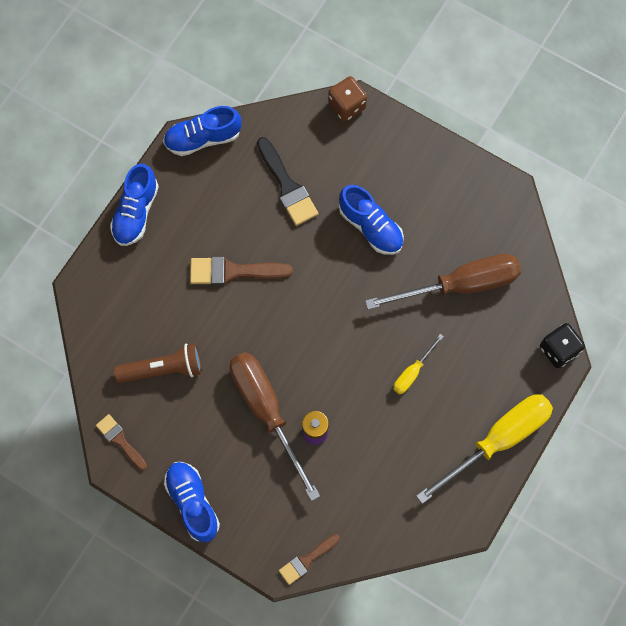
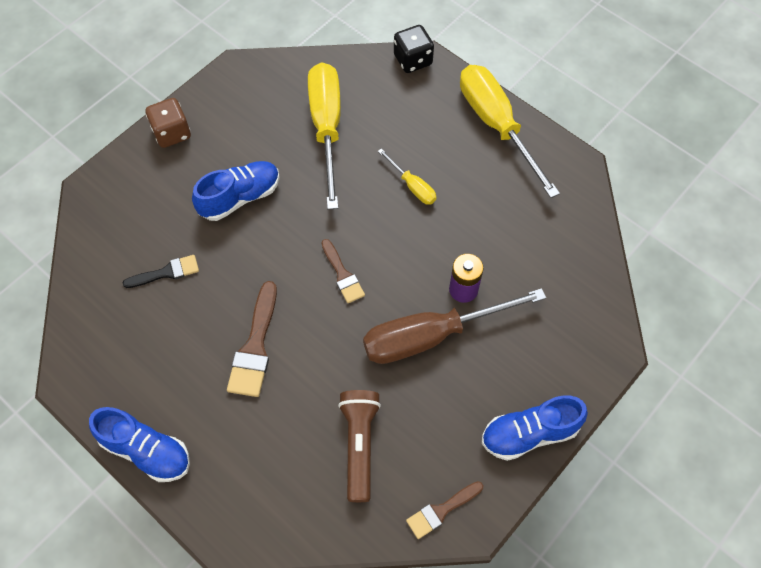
camera: 80 degrees left, 10 degrees down
blue shoe [163,106,242,156] -> none
black brush [257,137,318,226] -> black brush [123,255,199,288], size x0.63
brown brush [279,534,340,585] -> brown brush moved to [321,239,365,303]
brown dice [328,76,367,122] -> brown dice moved to [146,98,191,148]
brown screwdriver [365,254,521,310] -> yellow screwdriver [308,62,341,210]

